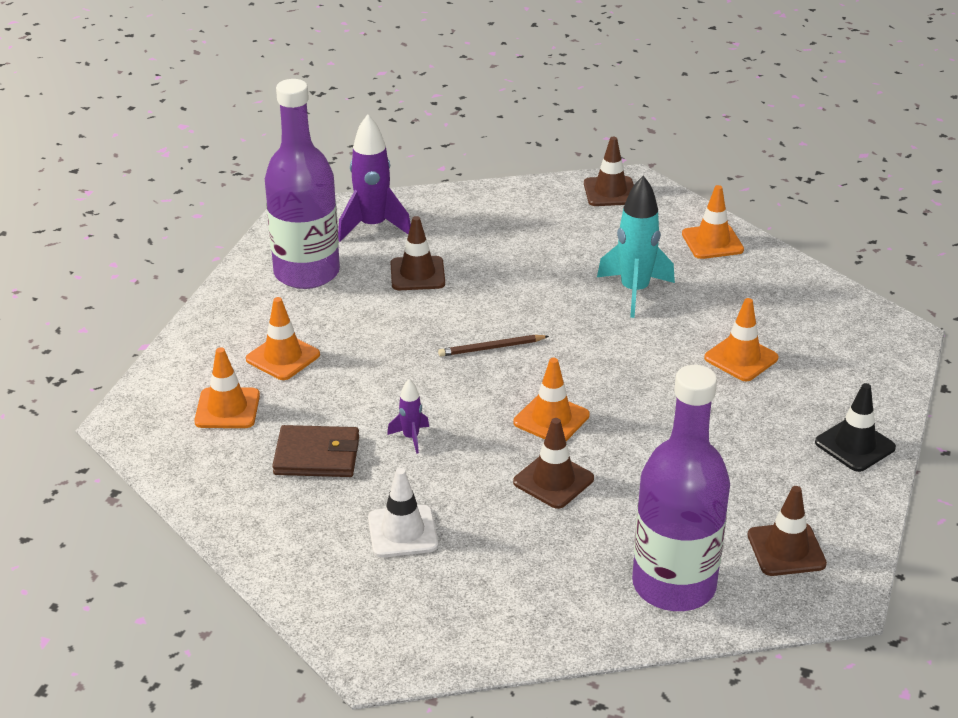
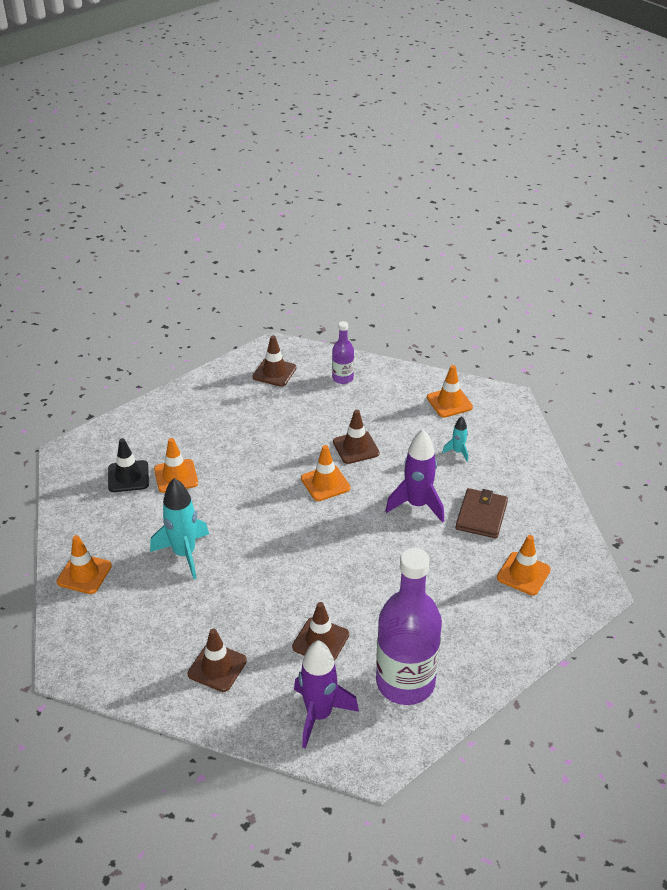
camera: 150 degrees left, 5 degrees up
orange traffic cone [246,297,320,380] -> orange traffic cone moved to [427,365,473,418]
brown wallet [272,425,359,477] -> brown wallet turned 75 degrees clockwise [456,488,508,538]
white traffic cone [368,468,438,557] -> turquoise rocket [442,416,468,462]
purple rocket [387,379,429,454] -> purple rocket [385,430,444,523], size x2.02
brown pencil [438,335,549,357] -> none
brown traffic cone [584,137,634,206] -> brown traffic cone moved to [187,629,247,692]
purple bottle [632,365,730,611] -> purple bottle [332,321,354,384], size x0.47
black traffic cone [815,383,896,472] -> black traffic cone moved to [108,438,149,492]

